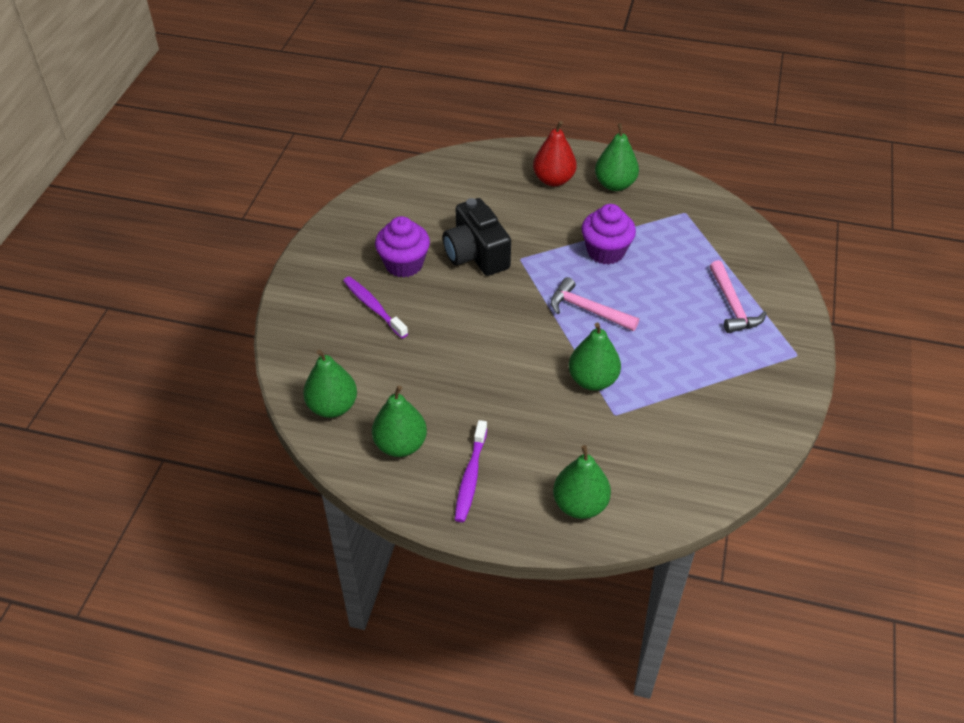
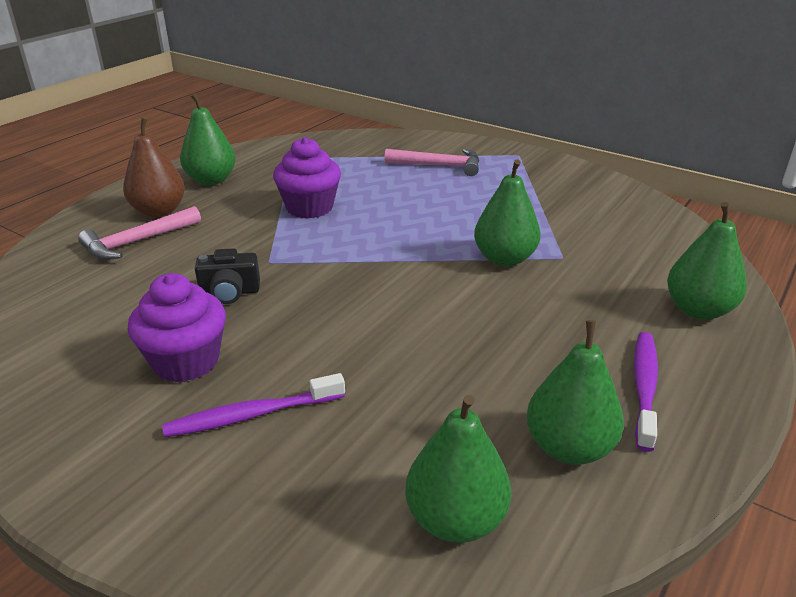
camera: 70 degrees left, 15 degrees down
black camera [443,198,511,276] -> black camera [195,248,260,304], size x0.56
purple toothbrush [455,420,487,522] -> purple toothbrush turned 105 degrees counterclockwise [634,332,658,452]
red pear [533,121,577,187] -> brown pear [123,118,185,217]
pink hammer [551,277,639,331] -> pink hammer moved to [78,206,201,260]

